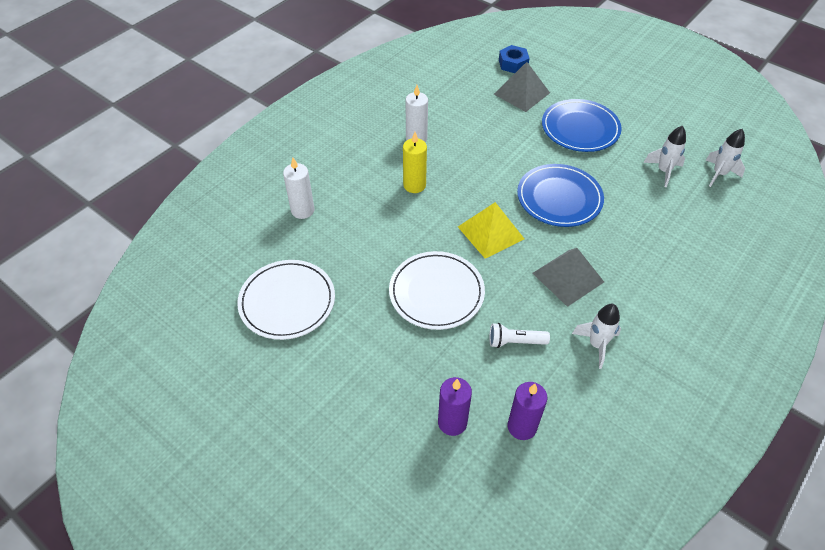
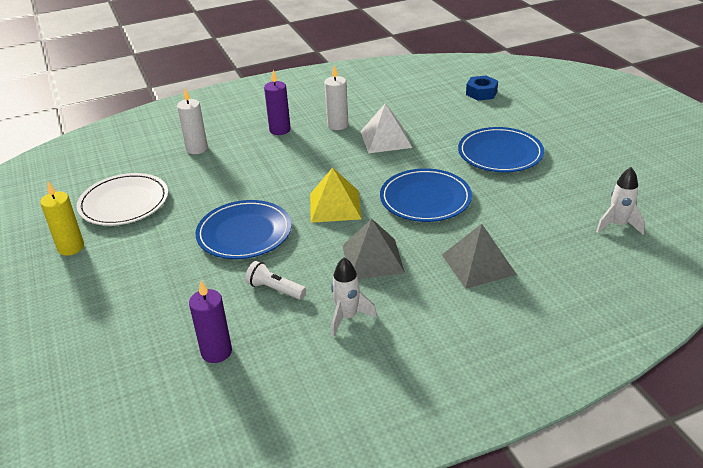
camera: 30 degrees right, 15 degrees down
white plate [389,251,485,330] -> blue plate [195,200,292,259]
yellow candle [403,132,427,193] -> yellow candle moved to [40,182,84,256]
purple candle [438,377,472,436] -> purple candle moved to [264,70,291,135]
grey pyramid [494,62,550,112] -> grey pyramid moved to [442,224,517,289]
white rocket [643,126,686,187] -> none
none -> white pyramid [360,103,412,153]

